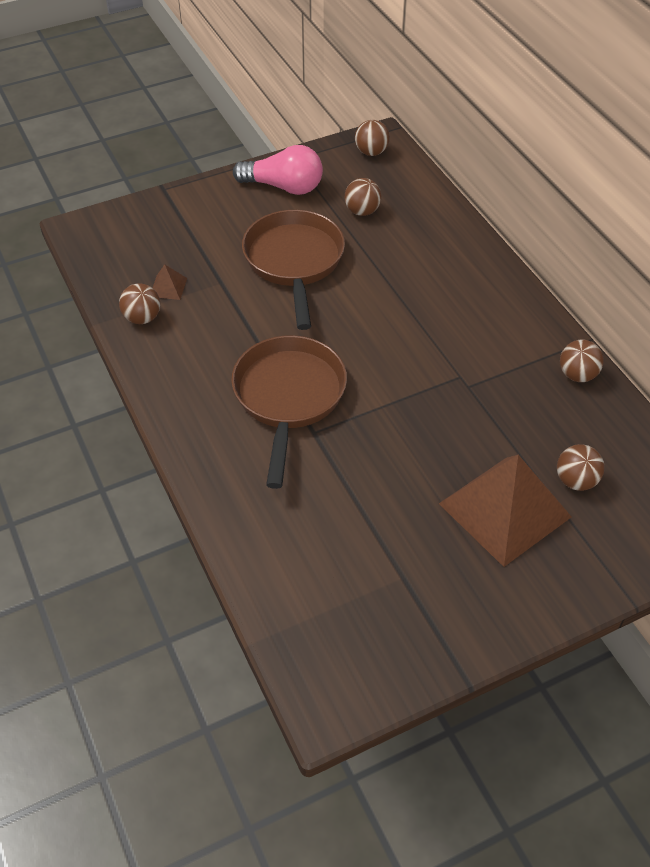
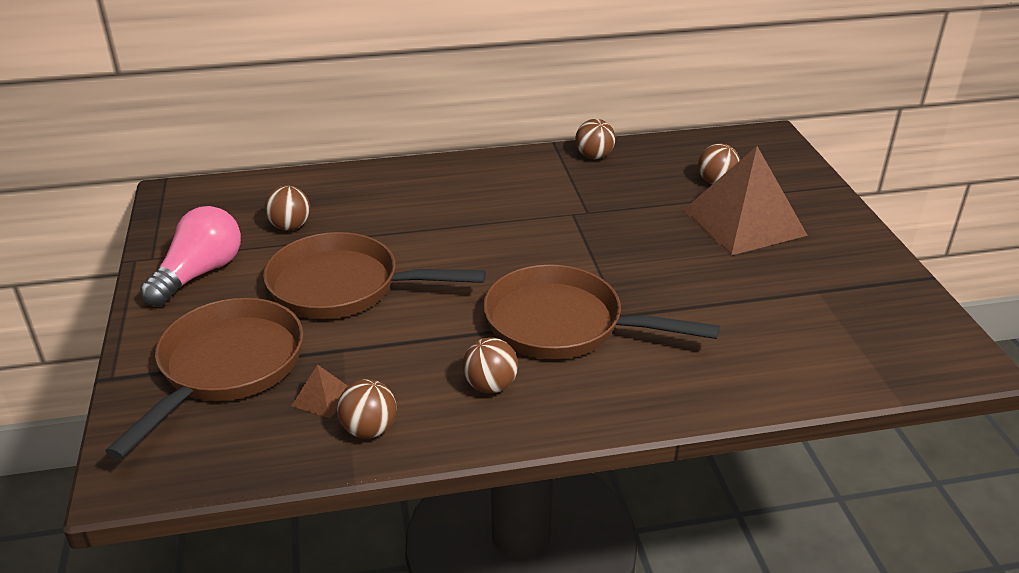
camera: 75 degrees left, 15 degrees down
brown ball [355,120,390,156] -> brown ball moved to [463,337,518,393]
none -> brown pan [105,298,304,459]

